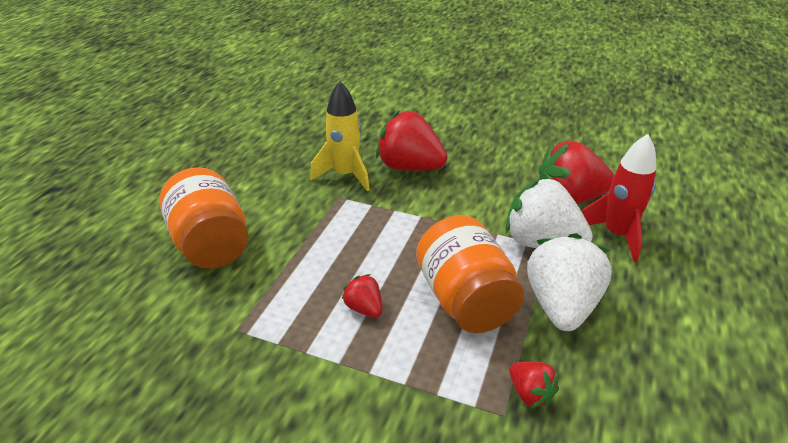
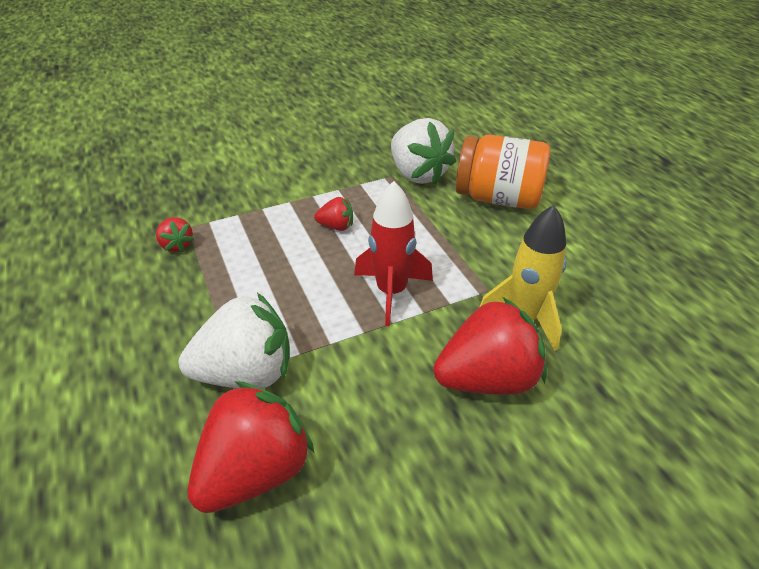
camera: 135 degrees right, 5 degrees up
orange jar [416,215,524,333] -> none
red strawberry [509,361,559,408] -> red strawberry turned 135 degrees counterclockwise [156,217,194,252]
white strawberry [527,233,612,331] -> white strawberry moved to [391,118,456,185]
red rocket [582,134,656,263] -> red rocket moved to [354,181,433,326]

